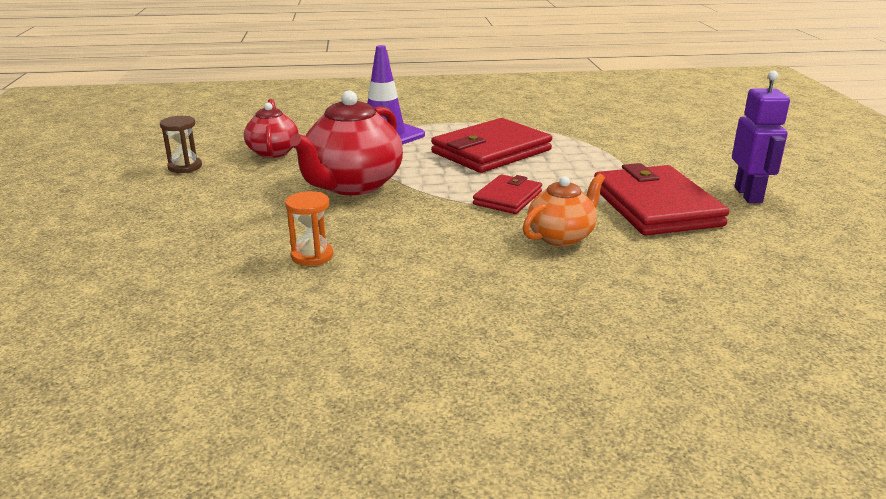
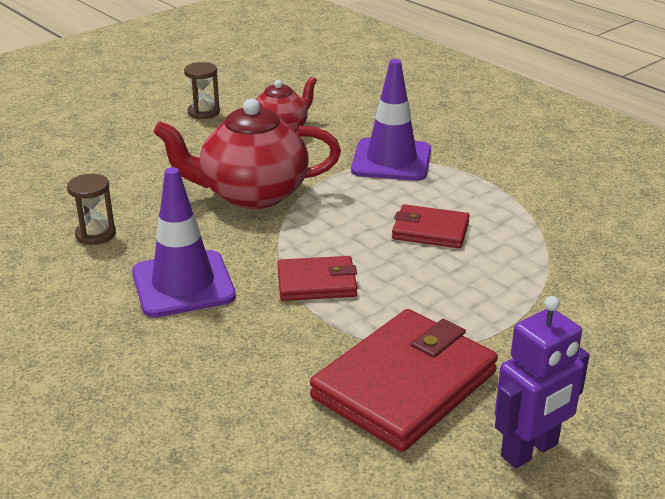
camera: 55 degrees right, 5 degrees up
orange hourglass [285,191,333,266] -> brown hourglass [67,174,116,245]
red wallet [431,118,552,173] -> red wallet [392,204,470,248], size x0.56
orange teapot [523,173,605,246] -> none
none -> purple traffic cone [132,167,236,317]

